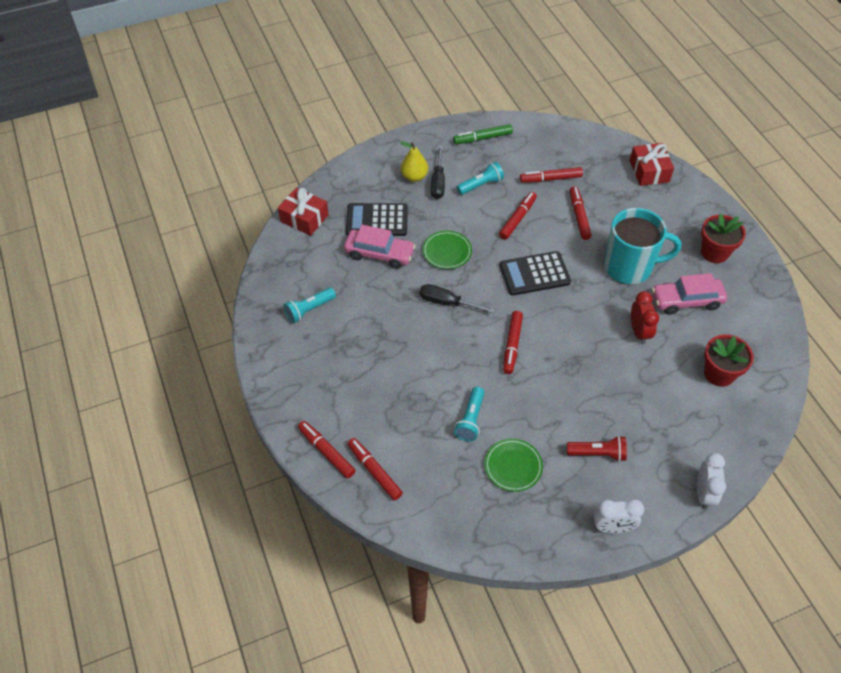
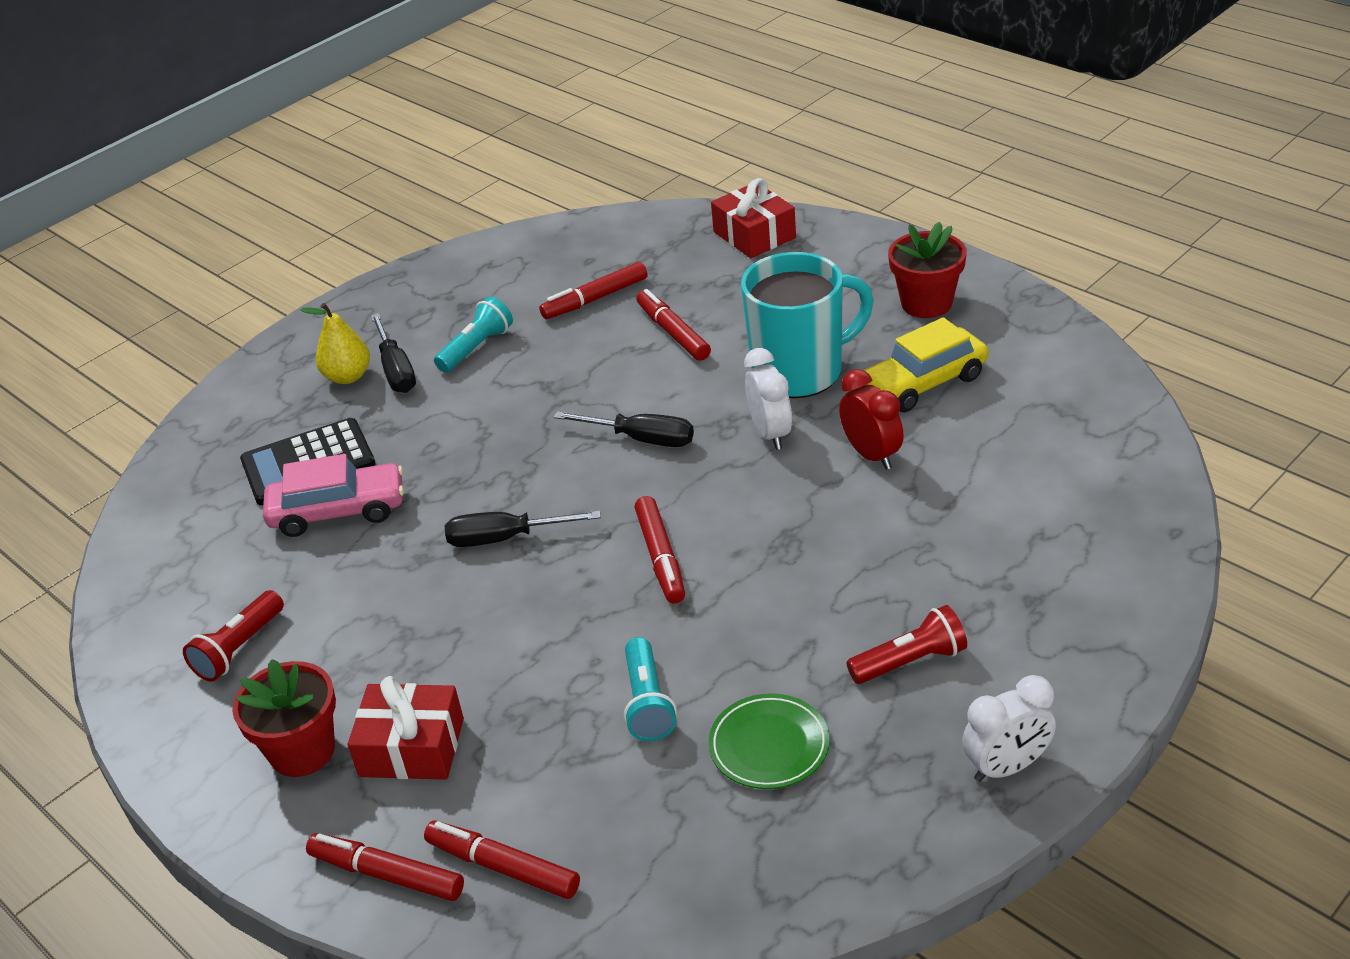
camera: 20 degrees left, 15 degrees down
red gift [278,188,329,236] -> red gift moved to [348,676,464,780]
turquoise flashlight [283,288,336,323] -> red flashlight [183,590,284,682]
green plate [423,231,472,269] -> none
green marker [453,124,513,144] -> none
red marker [499,192,537,240] -> none
black calculator [500,251,571,296] -> black screwdriver [554,411,694,447]
pink car [652,273,727,315] -> yellow car [863,317,988,413]
white clock [697,453,726,509] -> white clock moved to [744,348,792,450]
red flower pot [704,334,754,387] -> red flower pot moved to [232,659,336,777]

